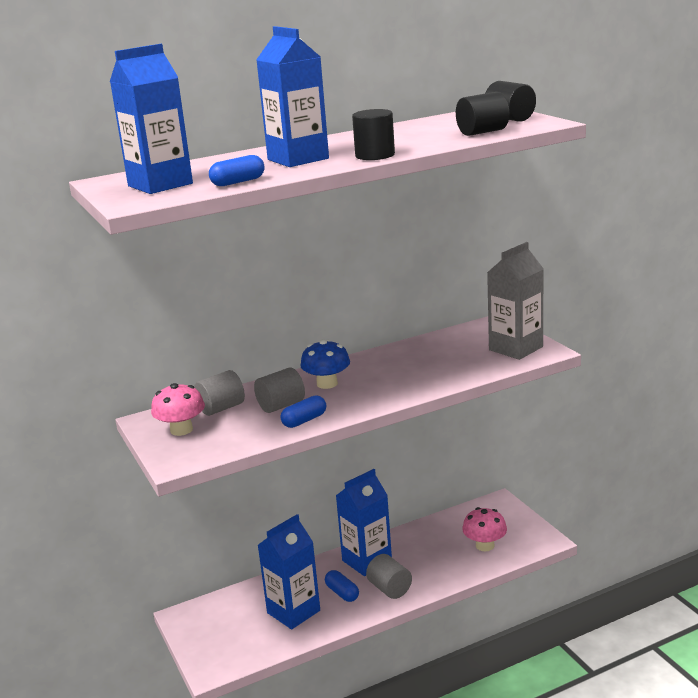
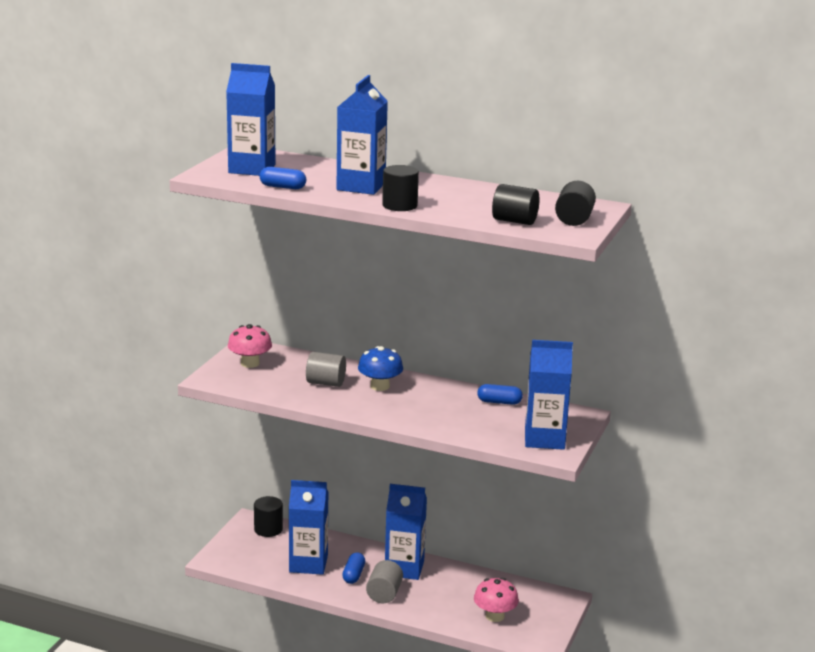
camera: 45 degrees right, 0 degrees up
grey cylinder [194,370,245,416] -> none
blue capsule [280,395,326,428] -> blue capsule moved to [477,384,523,405]
grey carton [487,242,544,360] -> blue carton [525,340,573,450]
none -> black cylinder [254,496,283,537]

